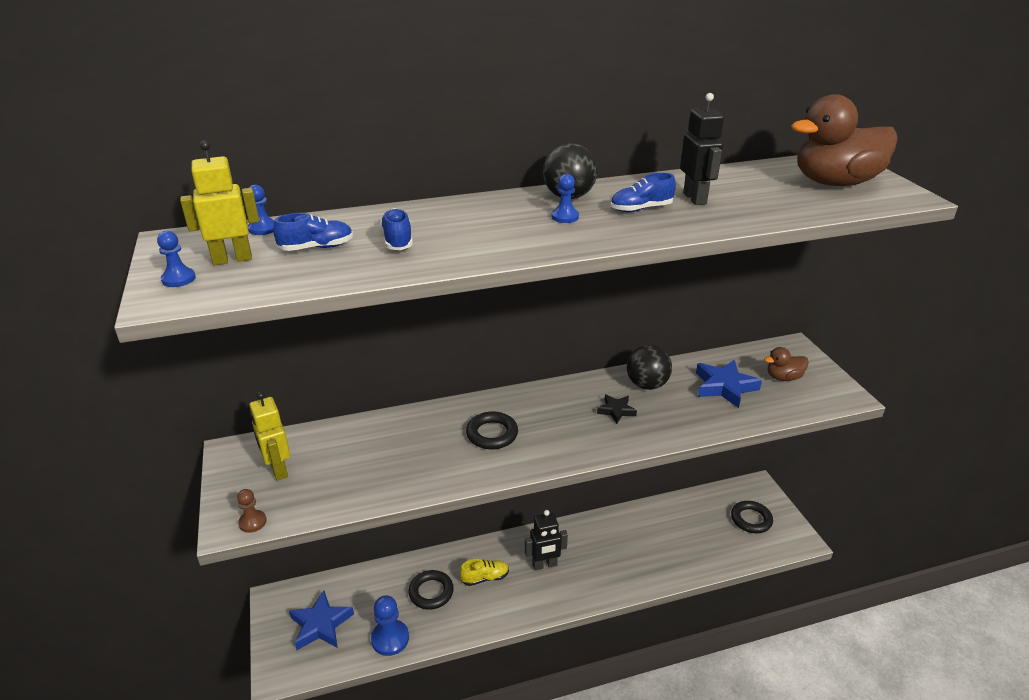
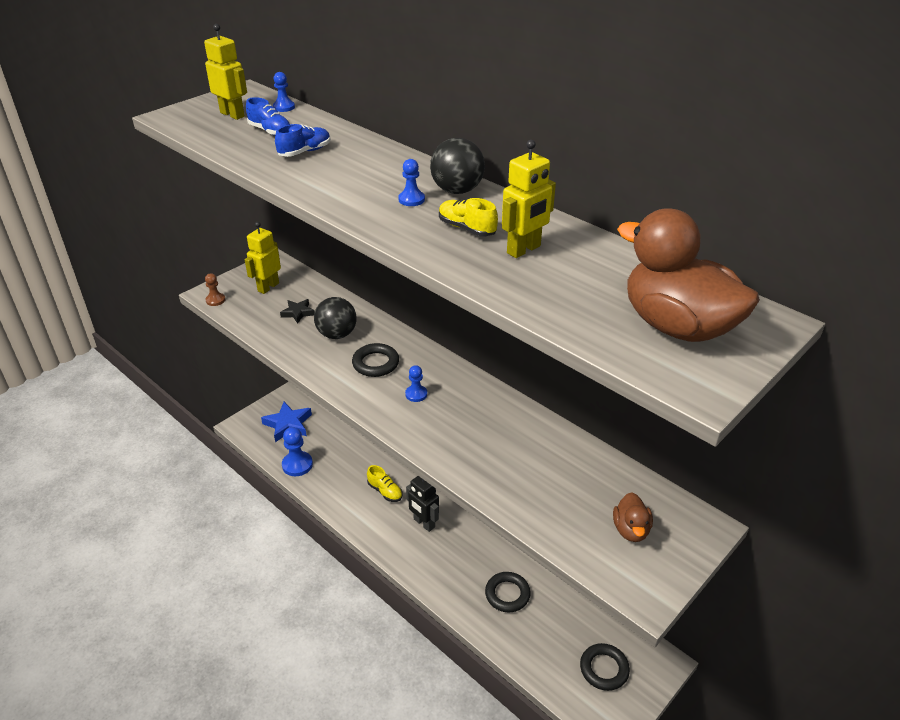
camera: 60 degrees right, 5 degrees up
blue pawn [157,231,196,287] -> blue pawn moved to [405,365,427,402]
black ring [408,570,454,610] -> black ring moved to [485,572,531,612]
black star [597,394,637,424] -> black star moved to [280,299,315,324]
blue shoe [611,173,676,212] -> yellow shoe [439,198,498,237]
black ball [627,345,672,390] -> black ball moved to [314,297,357,339]
black robot [680,93,724,205] -> yellow robot [502,140,556,258]
blue star [696,360,762,408] -> none
brown duck [764,347,809,381] -> brown duck turned 135 degrees counterclockwise [613,492,653,542]

